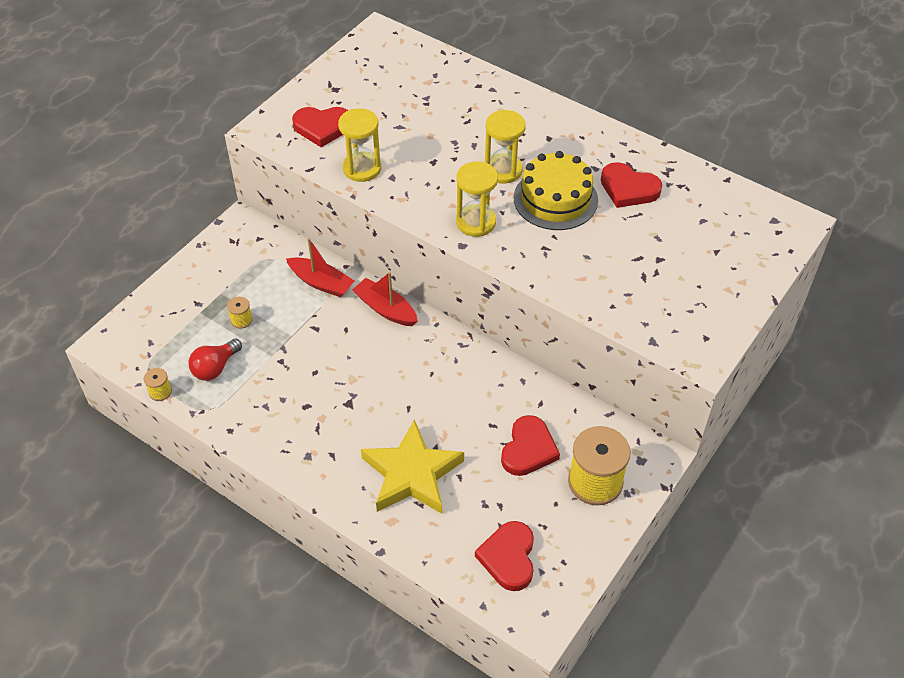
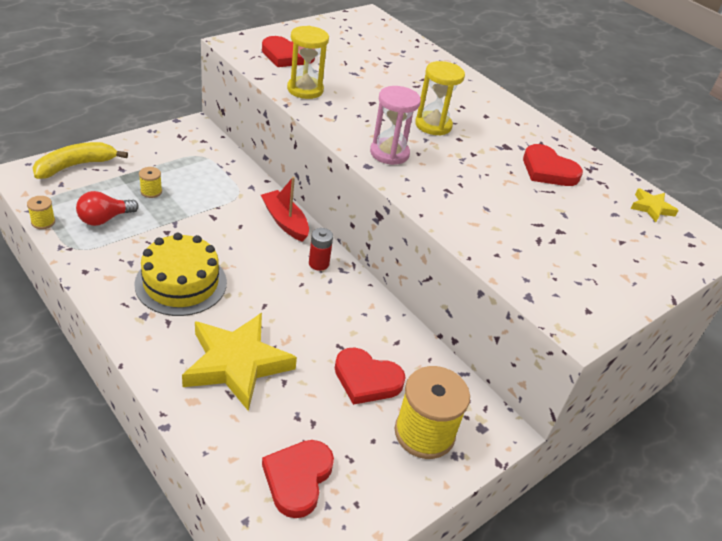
camera: 10 degrees right, 10 degrees down
red boat [286,238,354,297] -> none
yellow hourglass [456,161,498,237] -> pink hourglass [370,86,421,165]
red heart [501,415,560,476] -> red heart turned 75 degrees clockwise [335,347,406,405]
yellow cake [514,151,598,230] -> yellow cake moved to [134,233,227,316]
none -> yellow banana [33,142,128,179]
none -> red battery [309,228,333,271]
none -> yellow star [631,188,679,222]

